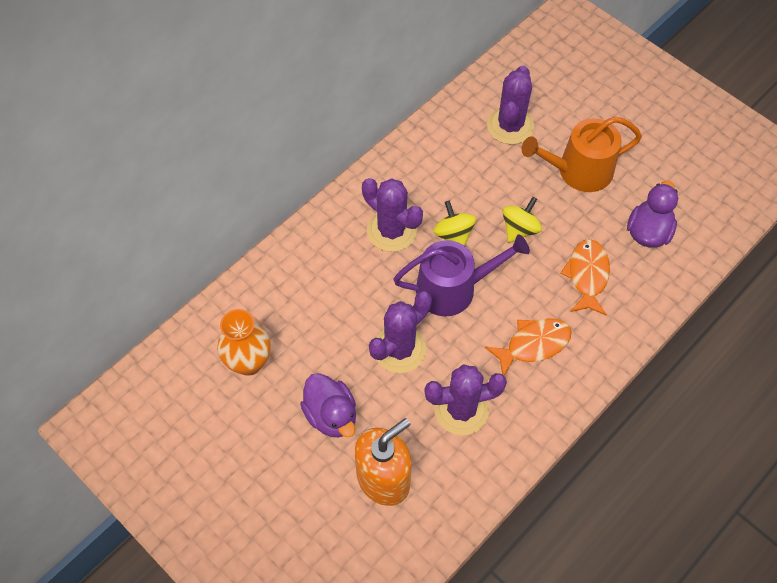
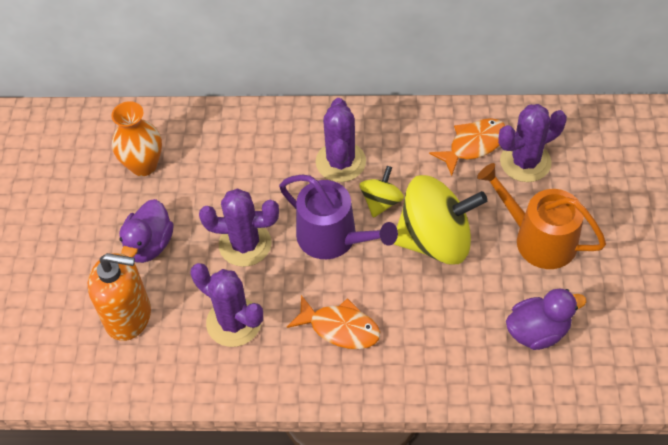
camera: 50 degrees right, 5 degrees down
yellow spinning top [502,197,542,242] -> yellow spinning top [394,175,488,265], size x2.00
orange fish [560,239,610,316] -> orange fish moved to [429,118,505,176]

